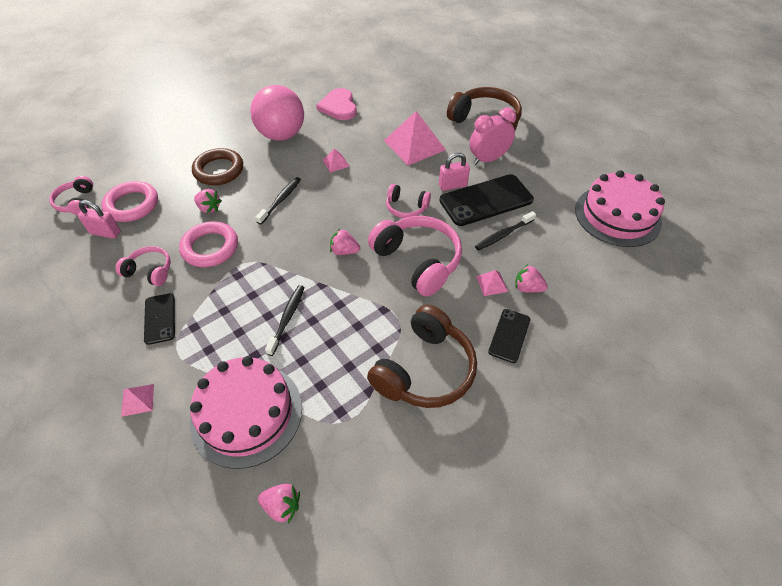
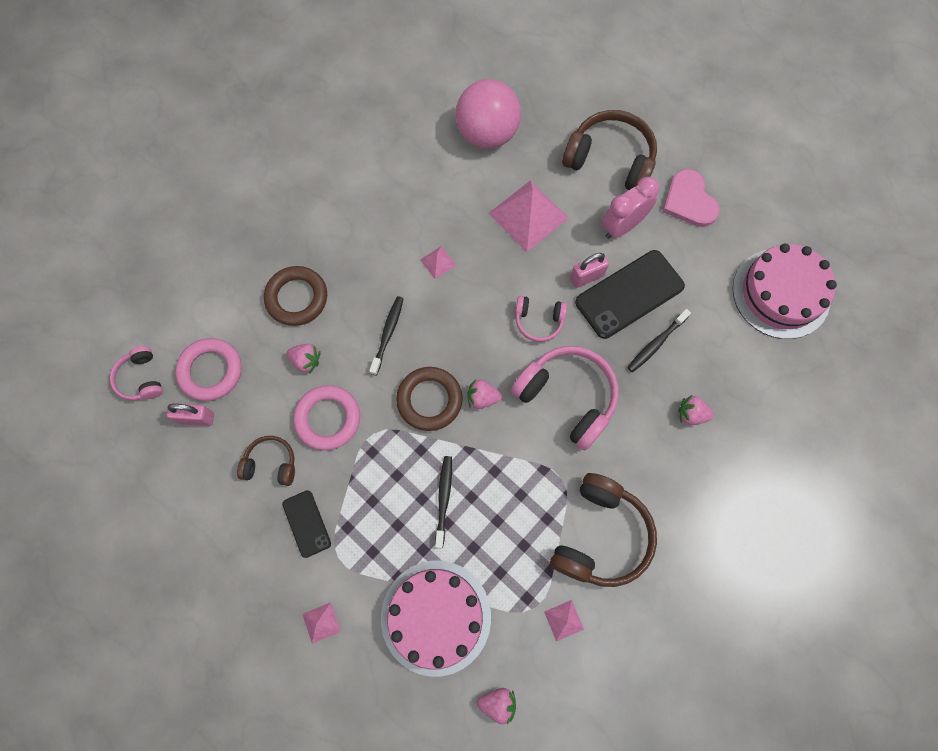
camera: 10 degrees left, 20 degrees up
pink headphones [115,246,171,286] -> brown headphones [237,436,295,486]
pink ball [250,85,304,141] -> pink ball moved to [456,79,521,149]
pink heart [316,88,357,120] -> pink heart moved to [663,169,720,227]
pink pyramid [476,270,508,296] -> pink pyramid moved to [544,600,584,641]
black phone [488,309,530,363] -> none
none -> brown ring [396,367,463,431]

